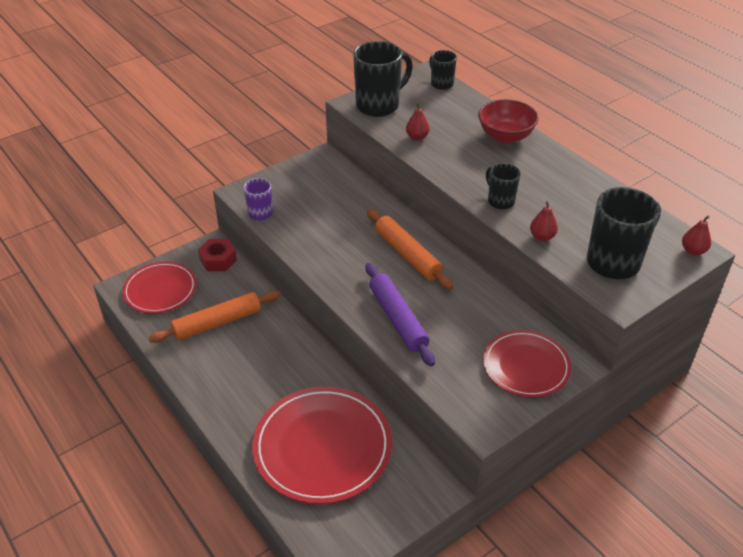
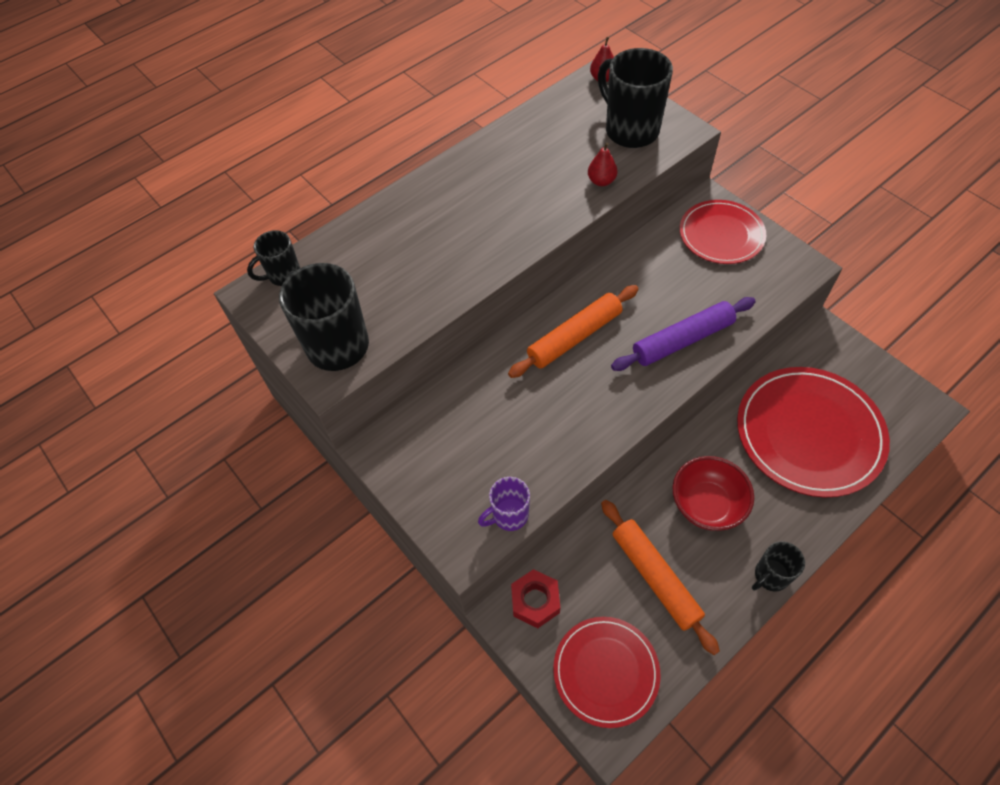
camera: 90 degrees left, 15 degrees up
red pear [406,103,430,140] -> none
red bowl [478,99,538,143] -> red bowl moved to [673,456,754,531]
black mug [486,163,521,209] -> black mug moved to [752,541,805,592]

